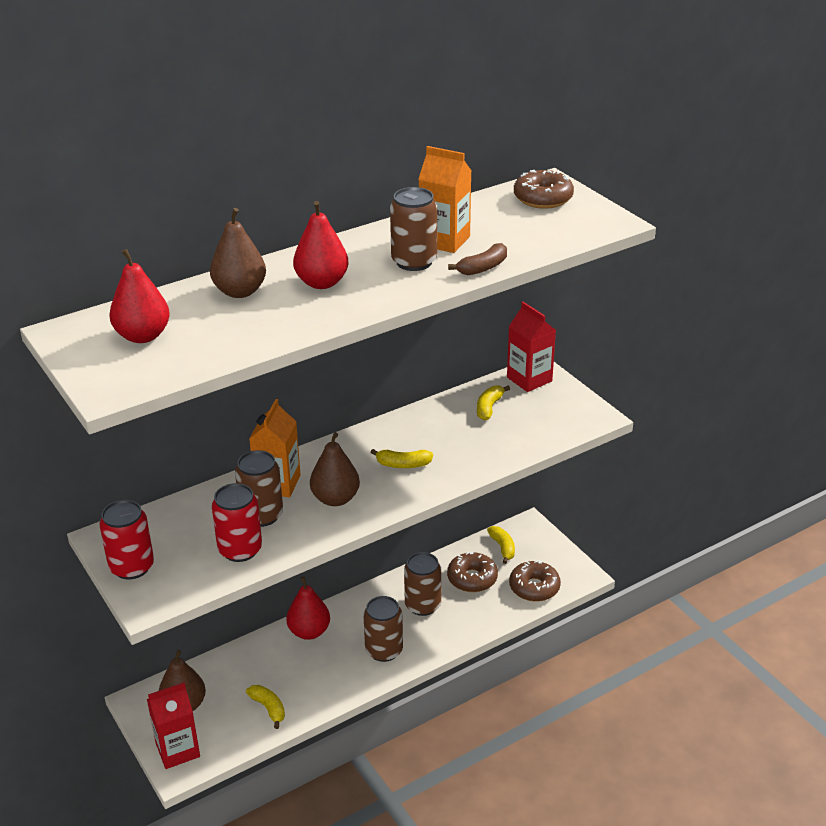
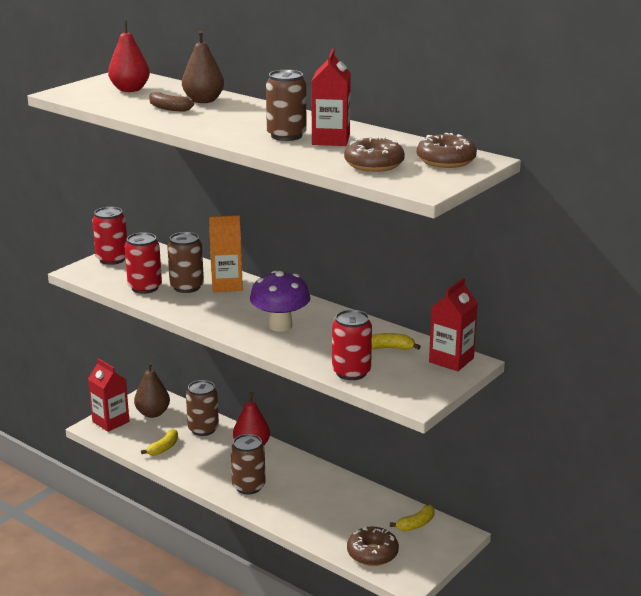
camera: 70 degrees right, 10 degrees down
red pear [293,201,349,289] -> none
brown pear [310,432,360,506] -> none
yellow banana [371,449,433,468] -> purple mushroom [250,271,311,332]
brown can [404,552,441,616] -> brown can moved to [186,380,219,436]
orange carton [418,146,471,253] -> red carton [312,49,351,146]
brown donut [447,551,498,592] -> brown donut moved to [344,137,405,172]
brown banana [448,243,507,275] -> brown banana moved to [149,92,194,112]
none -> red can [332,310,372,380]

